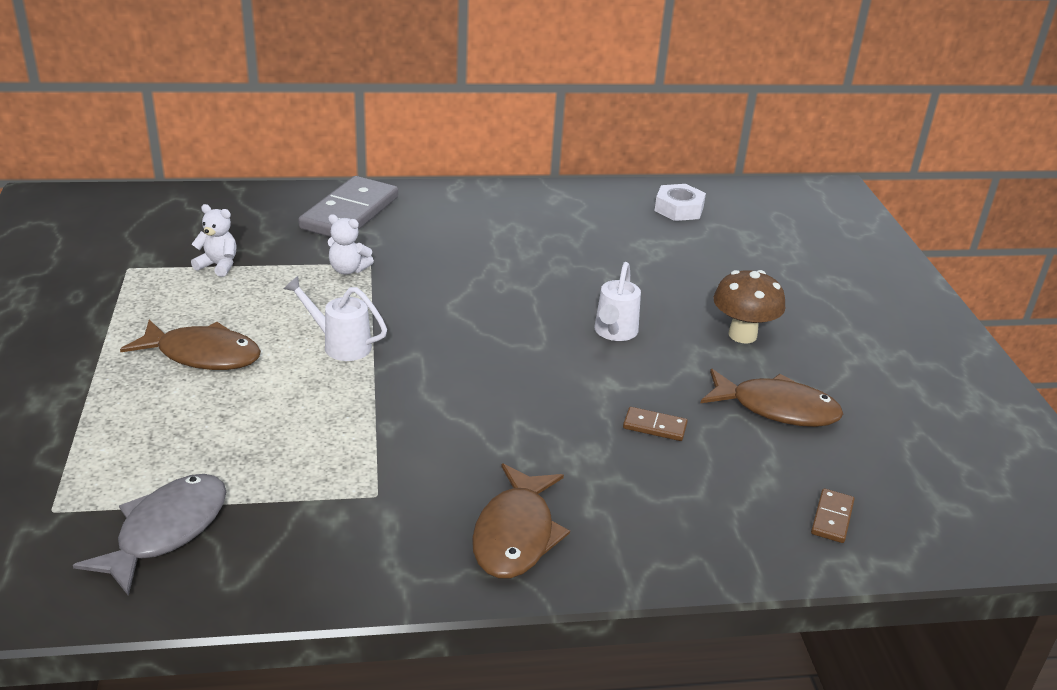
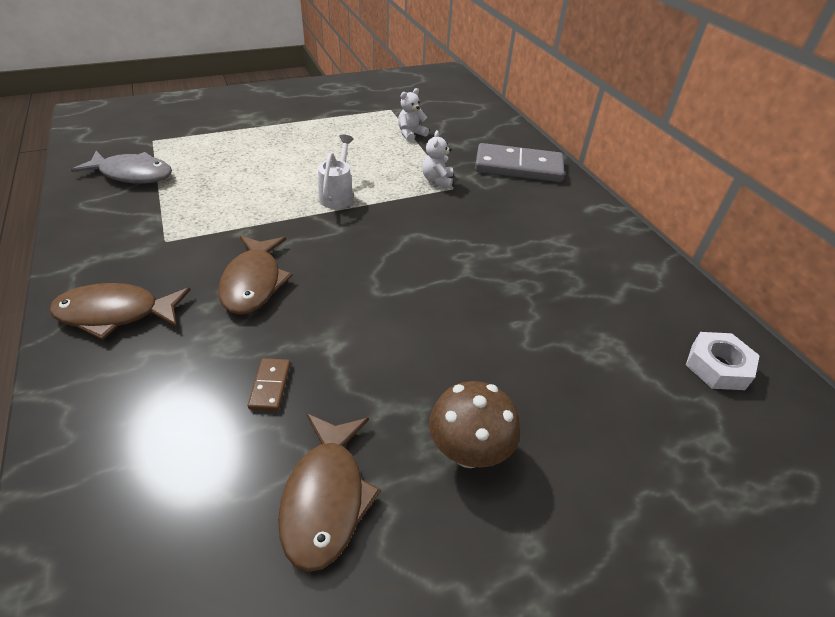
camera: 75 degrees right, 10 degrees up
brown fish [120,320,261,370] -> brown fish moved to [218,236,293,315]
white teddy bear [191,204,237,277] -> white teddy bear turned 135 degrees counterclockwise [398,88,429,142]
white watering can [594,262,641,341] -> none
brown domino [811,488,855,543] -> none

